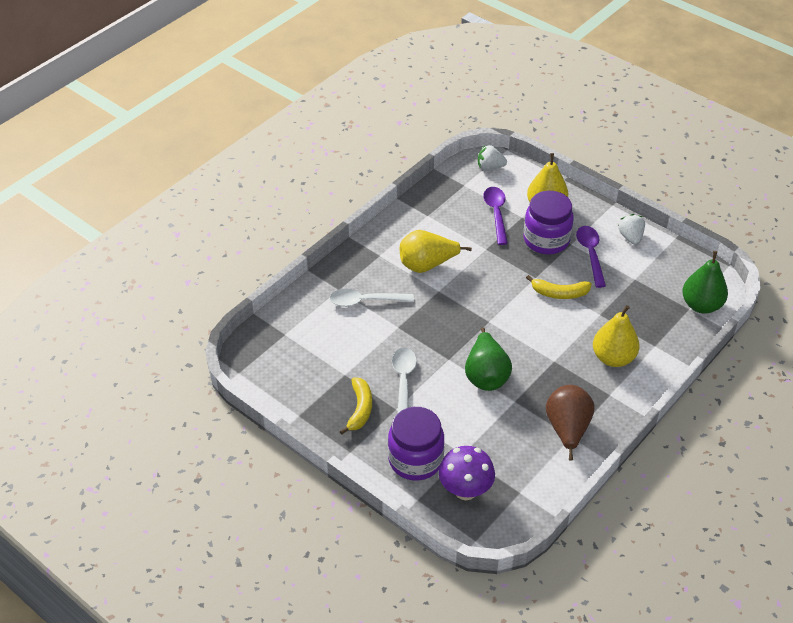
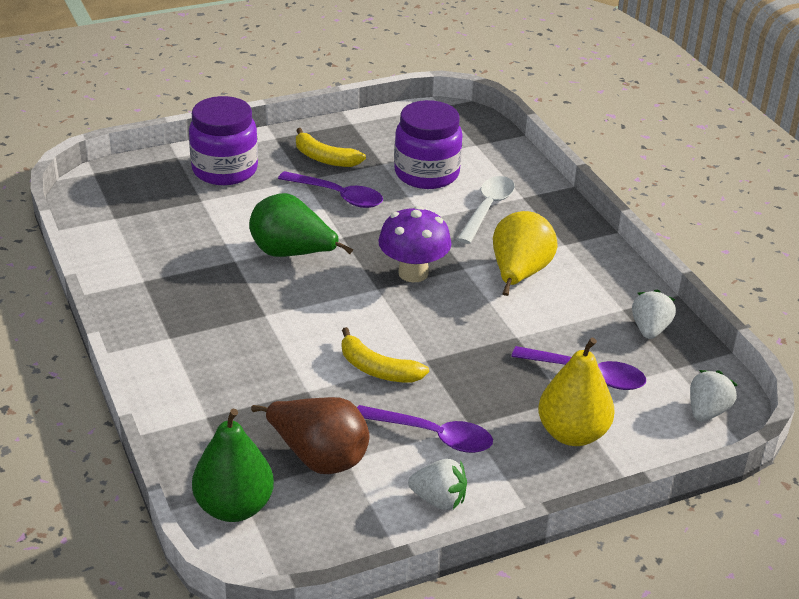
camera: 115 degrees right, 10 degrees down
white spoon [392,348,417,413] -> purple spoon [278,171,383,208]
purple mushroom [439,446,495,500] -> purple mushroom moved to [378,206,452,282]
purple jar [524,191,574,254] -> purple jar moved to [394,100,462,189]
yellow banana [526,275,592,299] -> yellow banana turned 90 degrees counterclockwise [342,327,429,383]
brown pear [546,385,594,461] -> brown pear moved to [251,397,370,474]
yellow pear [593,305,639,367] -> none
none -> white strawberry [632,289,676,339]

